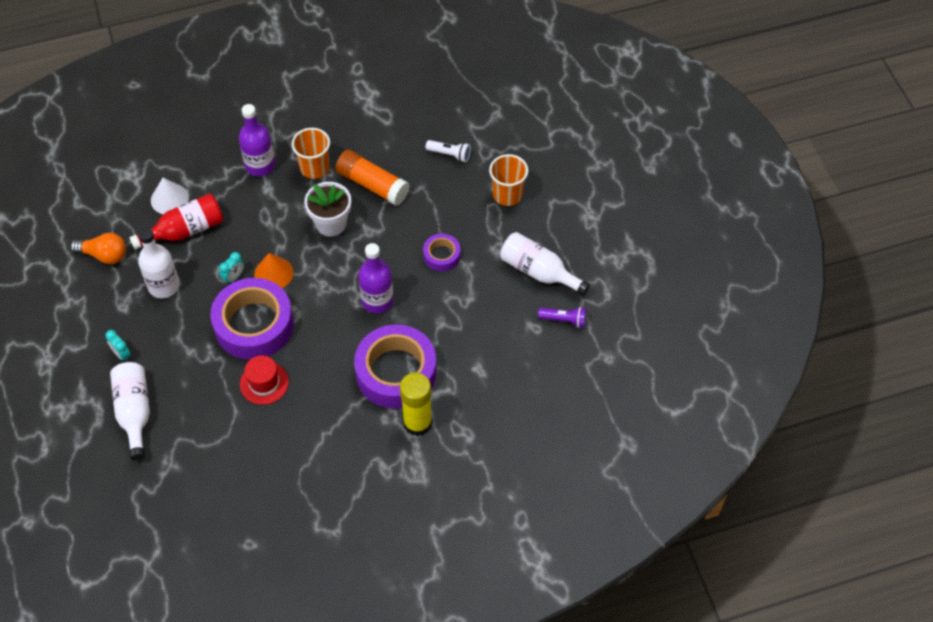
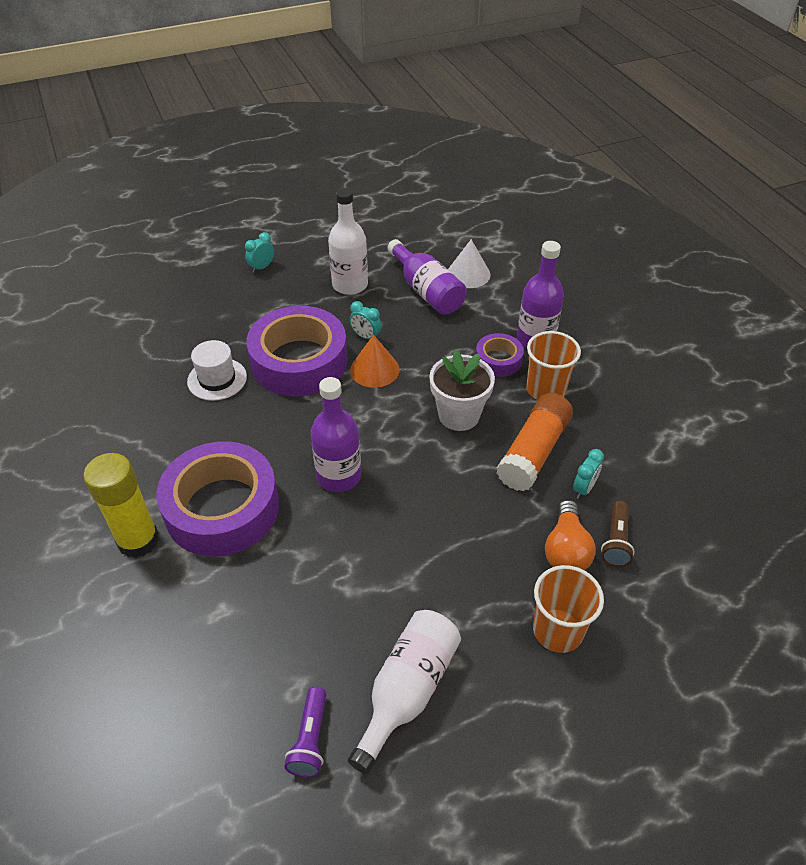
camera: 85 degrees right, 10 degrees down
orange light bulb [70,233,126,264] -> orange light bulb moved to [545,500,595,570]
white bottle [110,362,150,460] -> none
red bottle [130,194,223,250] -> purple bottle [387,239,467,315]
red hat [240,356,289,405] -> white hat [187,340,247,401]
purple tape [423,234,461,271] -> purple tape moved to [476,333,524,377]
white flashlight [426,140,471,162] -> brown flashlight [601,501,635,567]
none -> turquoise clock [573,449,604,499]

